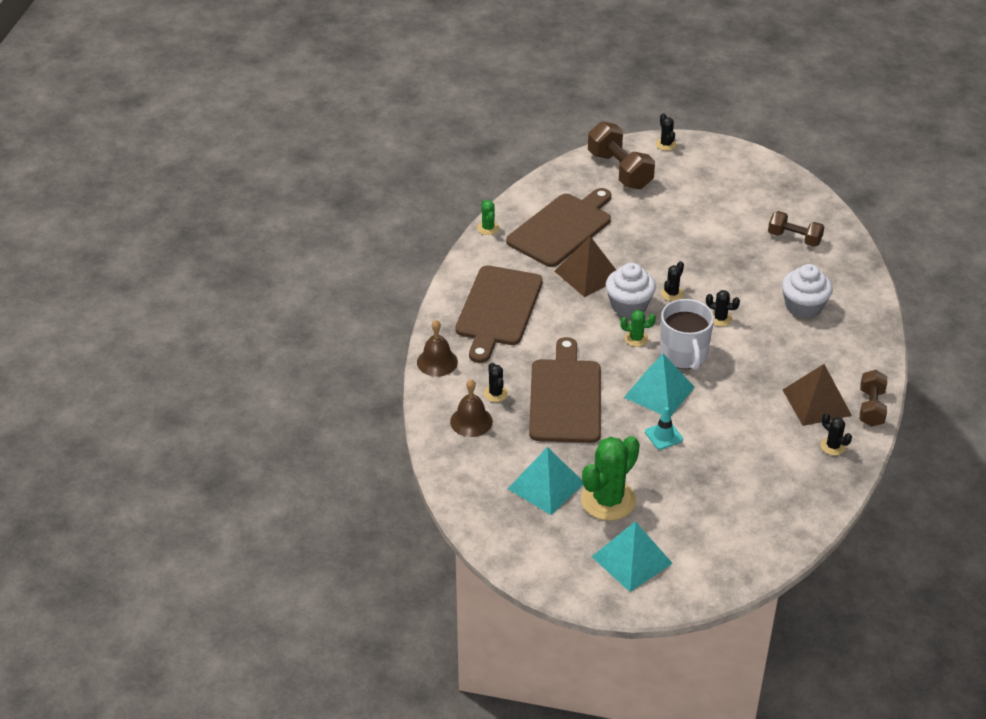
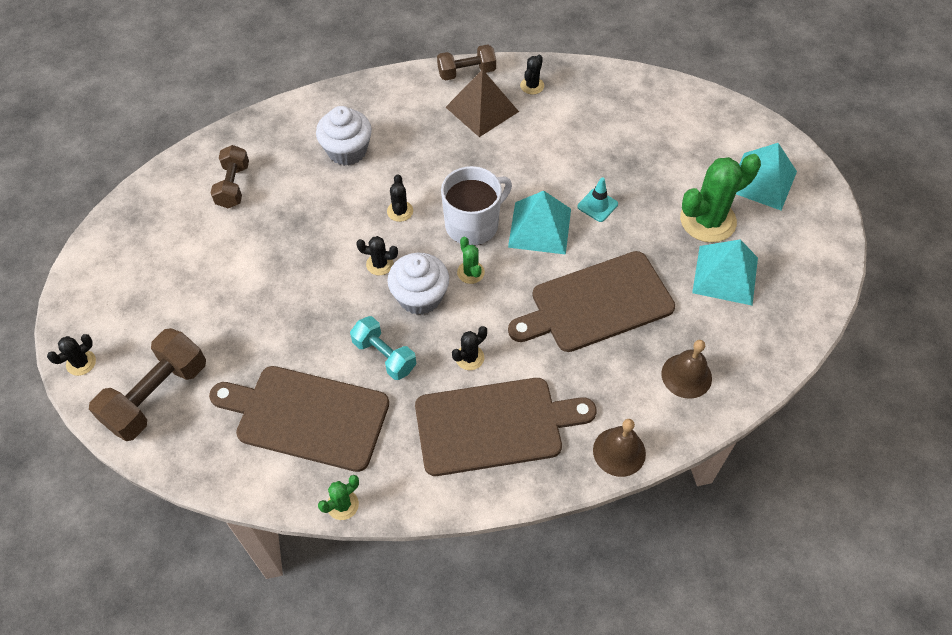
camera: 115 degrees left, 15 degrees up
black cactus [484,362,508,402] -> black cactus moved to [452,326,487,370]
brown pyramid [554,236,616,297] -> turquoise dumbbell [350,316,416,380]
green cactus [581,436,640,521] -> green cactus turned 45 degrees counterclockwise [680,154,761,243]

